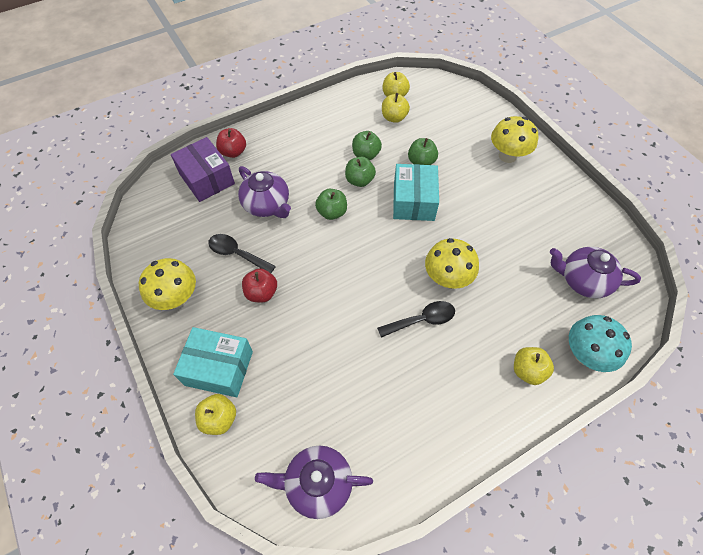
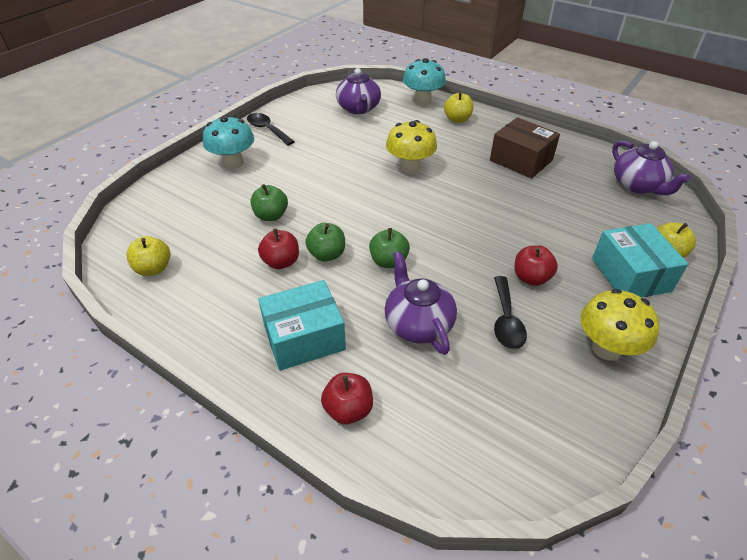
camera: 115 degrees left, 15 degrees down
purple box [171,137,235,202] -> none
purple teapot [238,166,291,218] -> purple teapot turned 45 degrees counterclockwise [385,251,457,355]
green apple [352,131,382,160] -> red apple [258,229,299,269]
black spoon [377,301,455,338] -> black spoon moved to [247,113,295,146]
yellow apple [382,93,410,123] -> none
turquoise box [393,164,439,221] -> turquoise box moved to [258,280,346,371]
yellow mushroom [491,116,538,163] -> turquoise mushroom [203,115,254,169]
none -> brown box [490,117,560,178]

